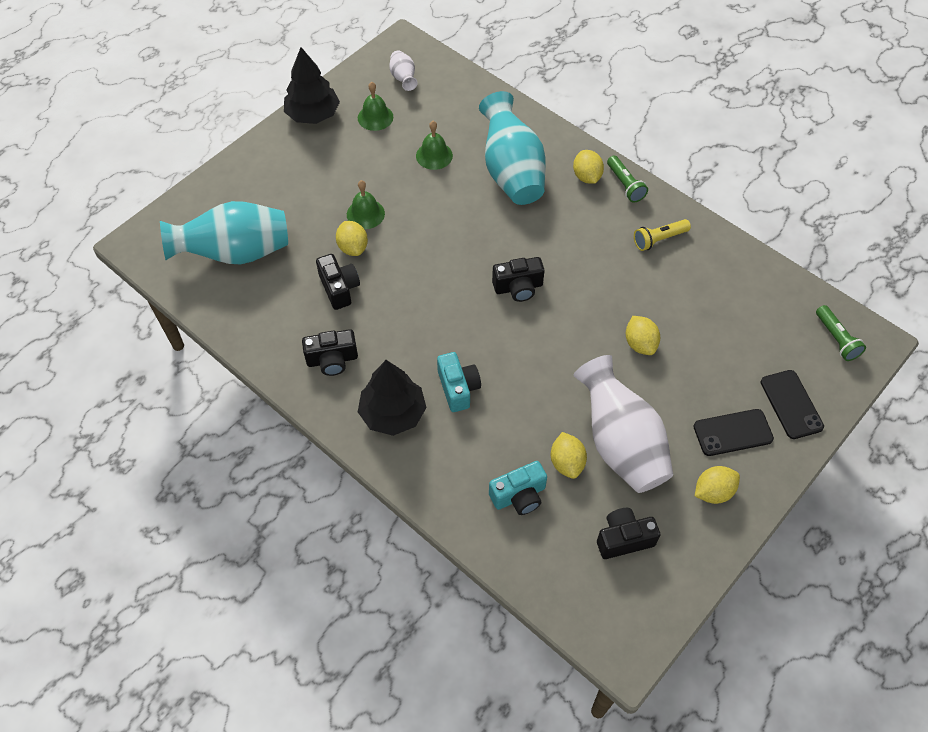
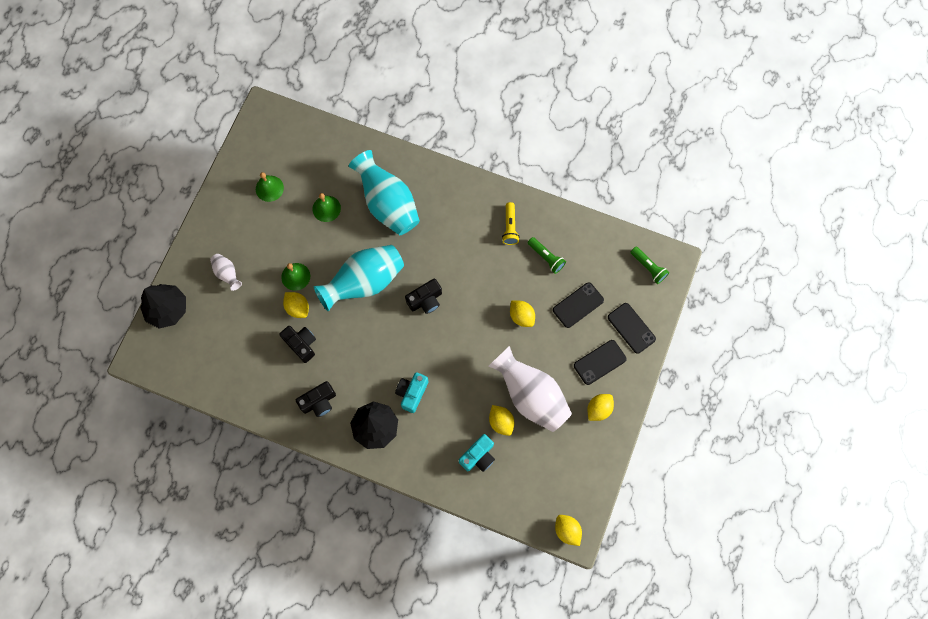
camera: 20 degrees left, 15 degrees up
turquoise vase [160,201,288,264] -> turquoise vase moved to [314,245,404,312]
black tree [284,47,340,124] -> black tree moved to [140,284,186,329]
white vase [389,50,418,91] -> white vase moved to [210,254,242,291]
turquoise camera [437,352,481,412] -> turquoise camera turned 120 degrees counterclockwise [395,372,429,413]
yellow lemon [573,150,604,184] -> yellow lemon moved to [555,515,582,546]
black camera [597,508,660,559] -> none
green flashlight [607,156,648,203] -> green flashlight moved to [528,237,566,274]
yellow flashlight [634,219,691,251] -> yellow flashlight turned 45 degrees counterclockwise [502,202,520,245]
none -> black phone [553,282,604,328]

